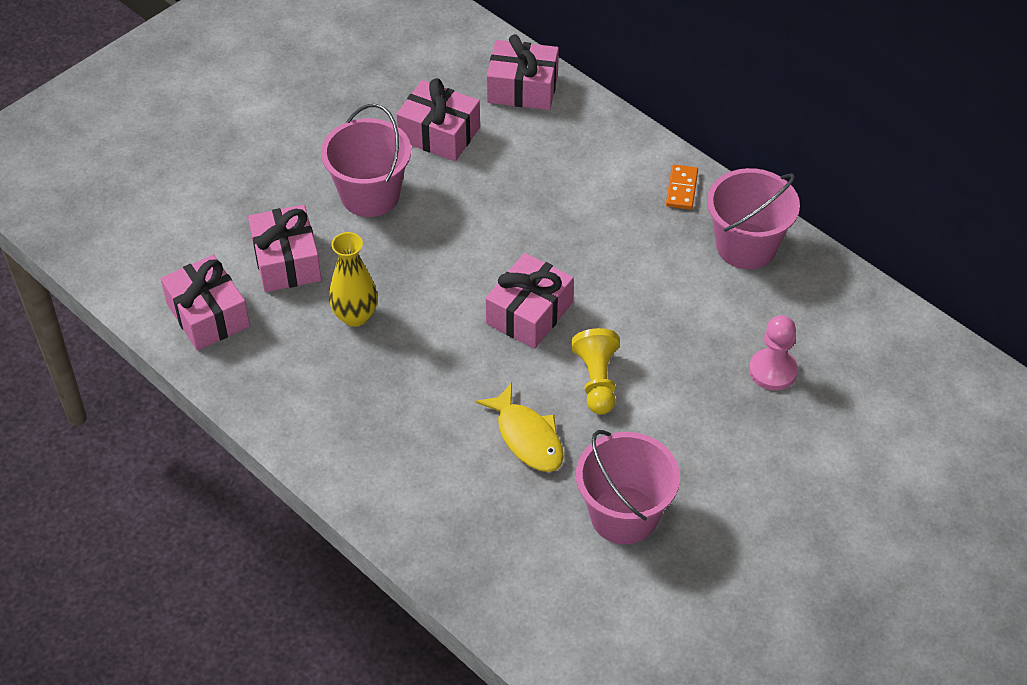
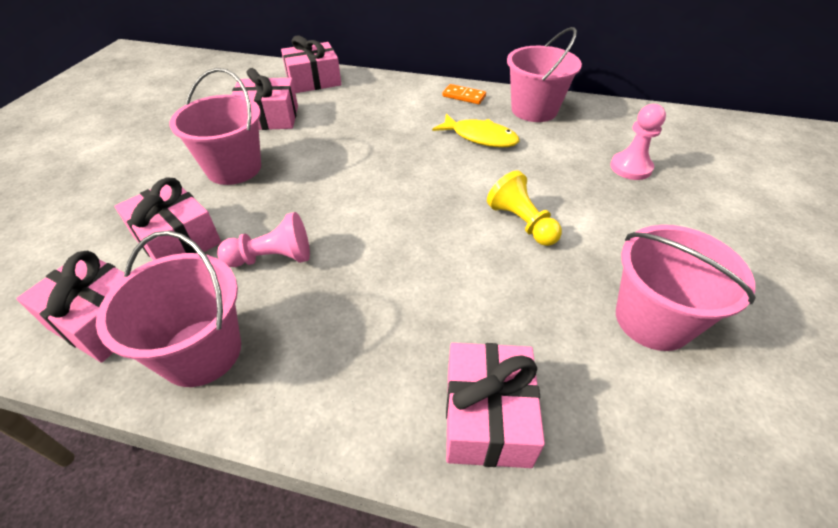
camera: 30 degrees left, 5 degrees down
yellow vase [329,232,378,327] -> pink pawn [217,212,310,267]
yellow fish [476,383,564,472] -> yellow fish moved to [432,114,520,147]
pink gift [485,253,574,349] -> pink gift moved to [446,343,545,468]
orange domino [666,165,698,210] -> orange domino turned 45 degrees counterclockwise [442,84,486,104]
none -> pink bucket [96,231,241,387]

